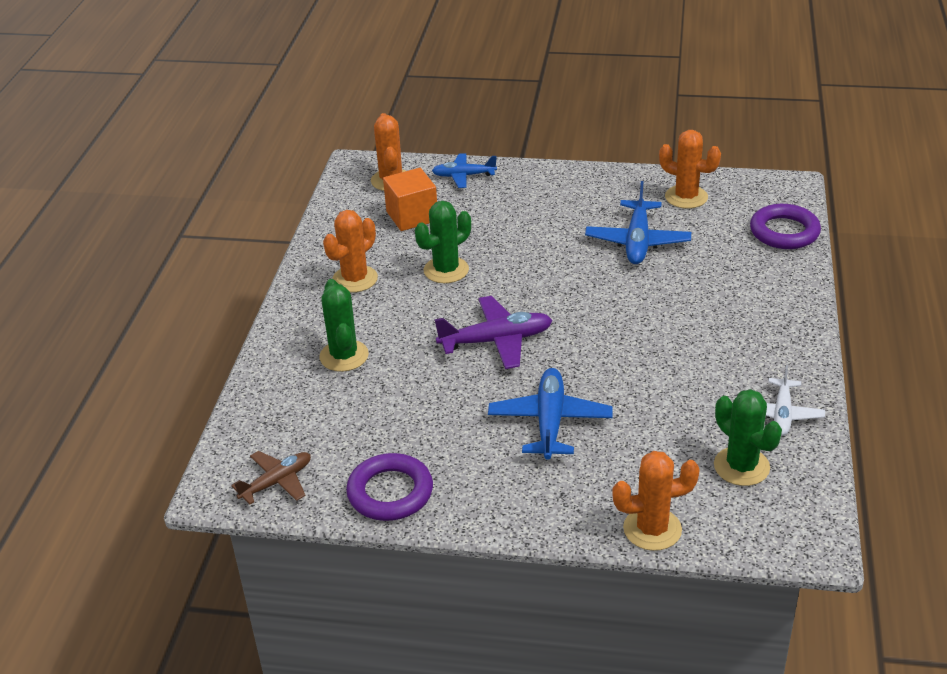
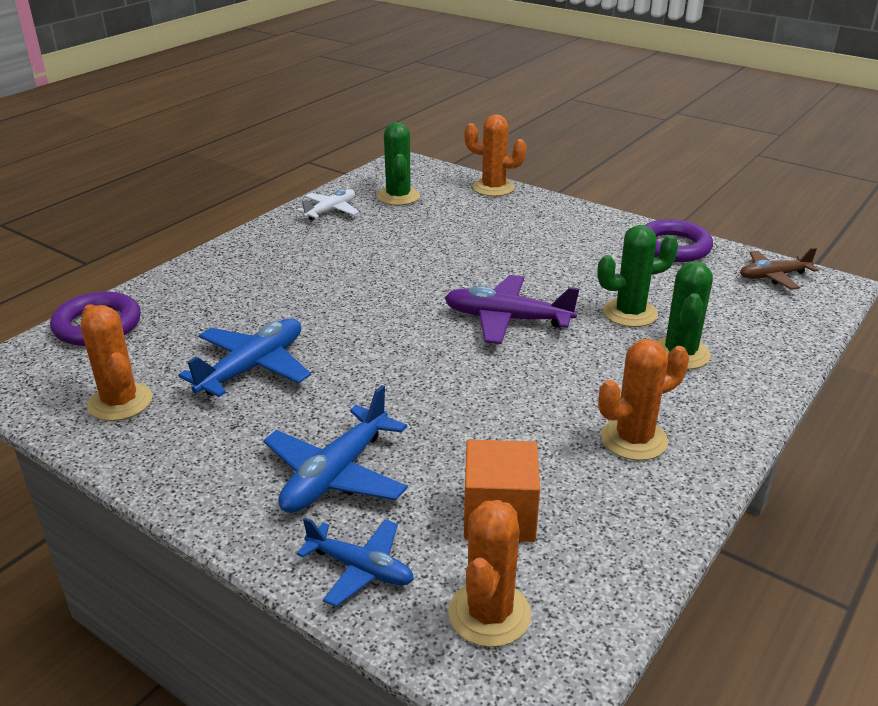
camera: 155 degrees left, 5 degrees down
green cactus [415,201,471,283] -> green cactus moved to [597,225,678,327]
blue plane [488,368,613,460] -> blue plane moved to [263,385,408,513]

